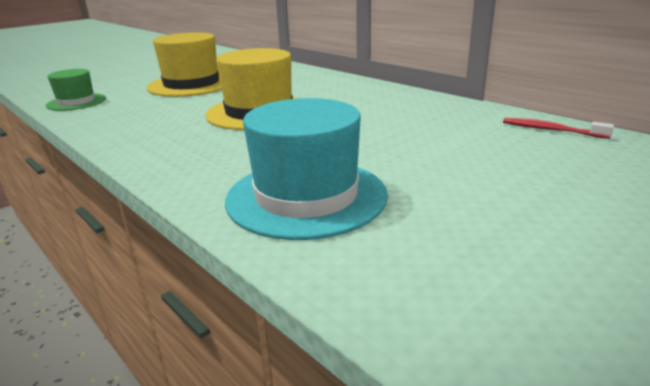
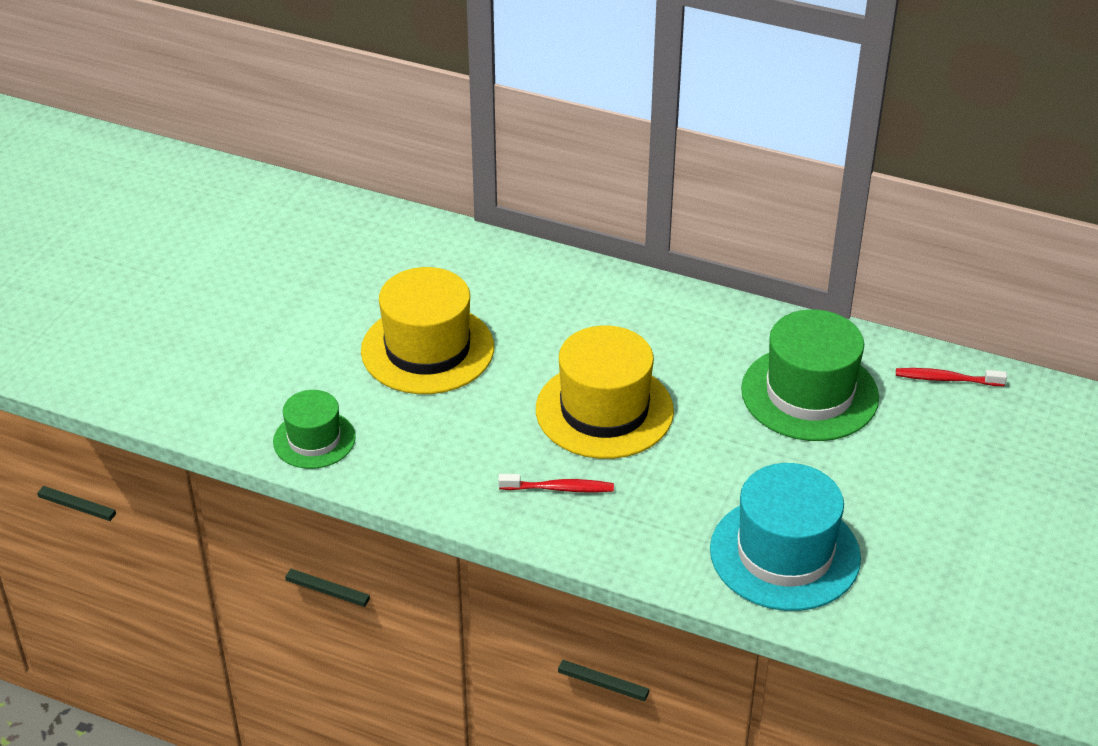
camera: 25 degrees left, 15 degrees up
none -> red toothbrush [498,474,614,493]
none -> green hat [741,309,879,441]

